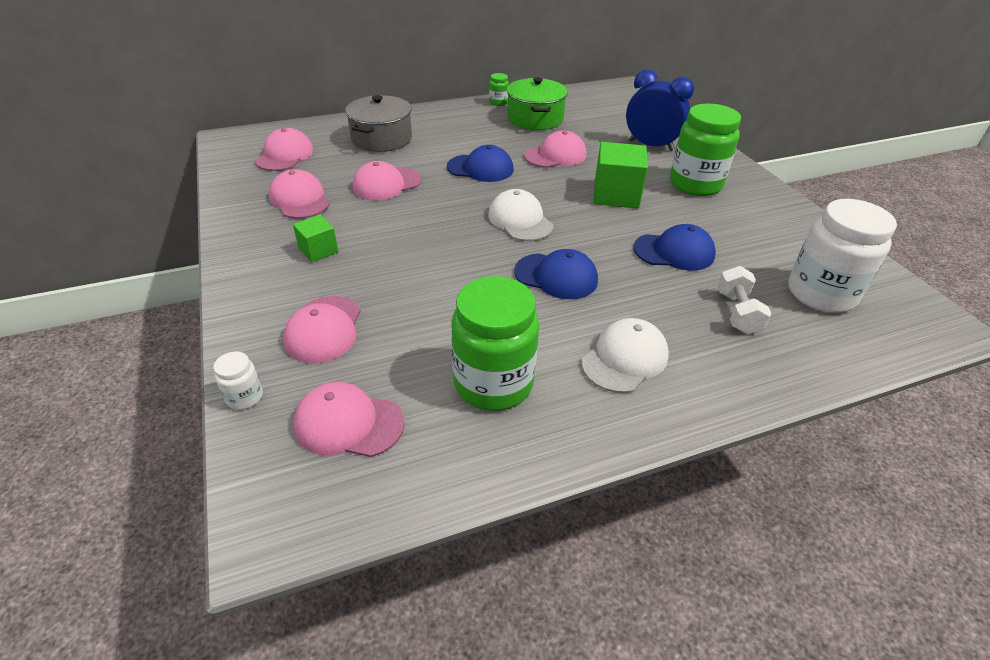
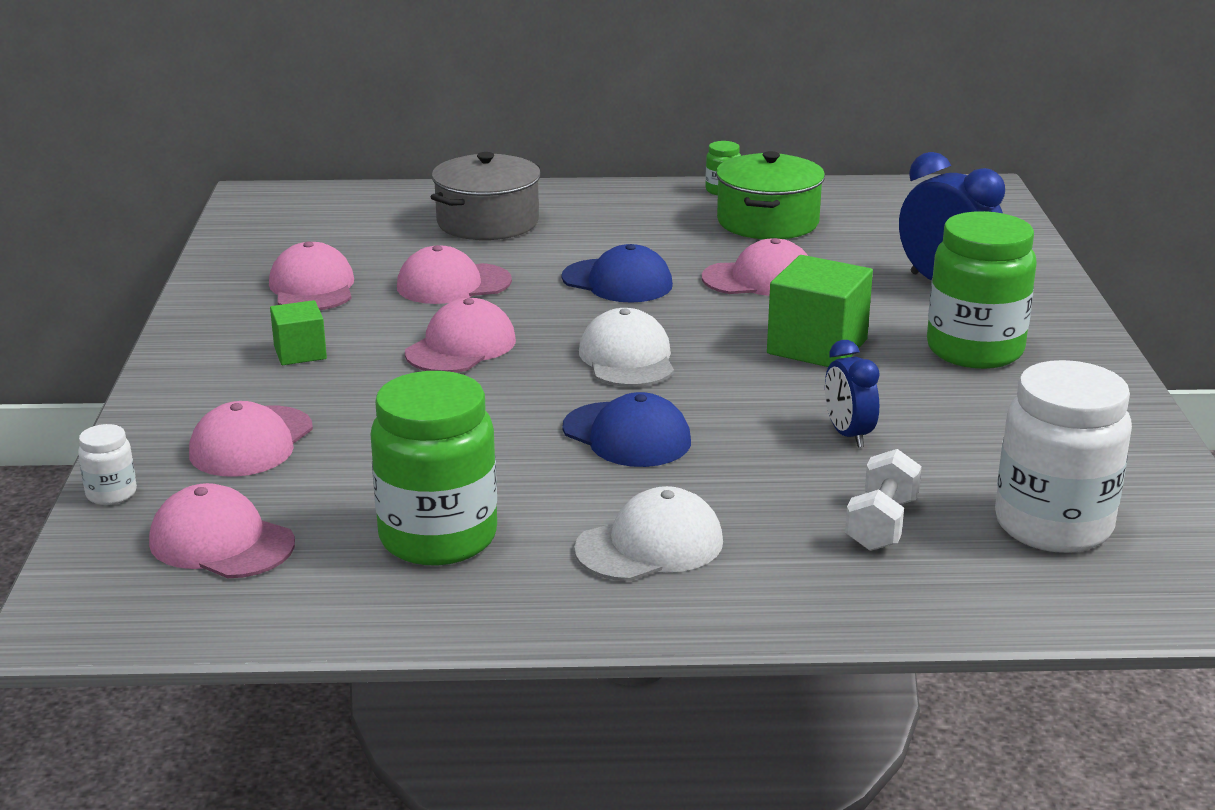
camera: 20 degrees right, 15 degrees down
pink cap [255,128,314,171] -> pink cap moved to [405,298,516,373]
blue cap [634,224,716,271] -> blue clock [825,340,880,448]

